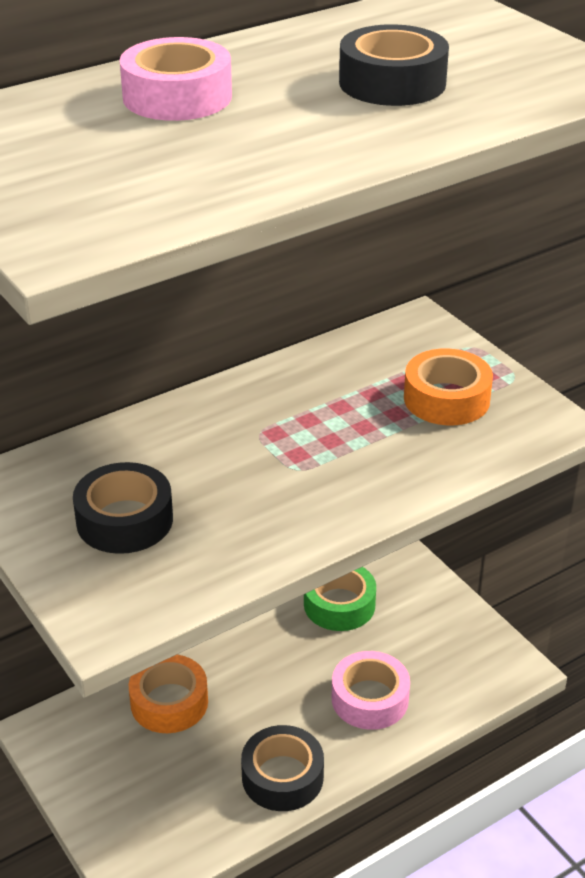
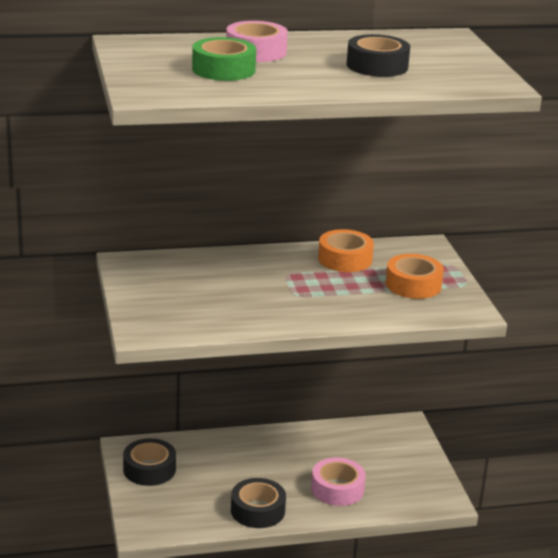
camera: 20 degrees right, 10 degrees down
black tape [73,462,173,554] -> black tape moved to [123,439,176,486]
orange tape [129,655,208,733] -> orange tape moved to [318,229,374,272]
green tape [304,567,376,631] -> green tape moved to [192,37,256,81]

